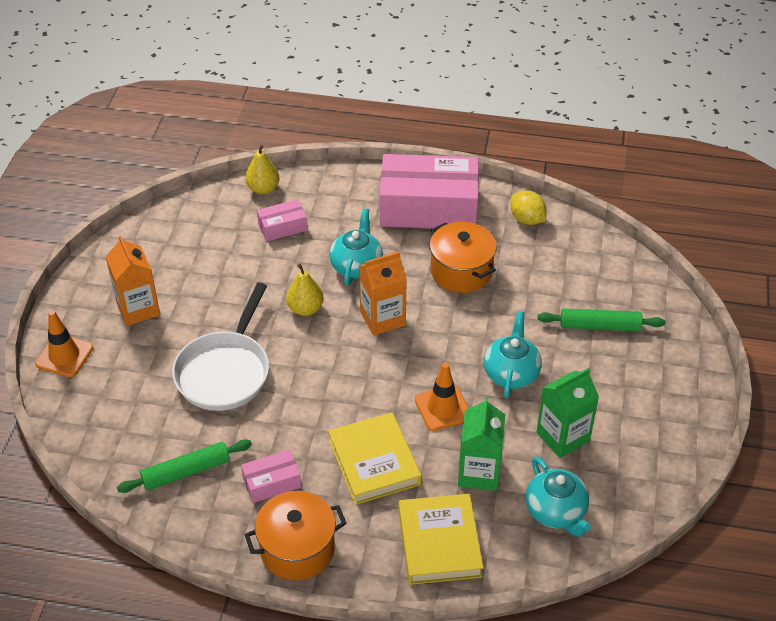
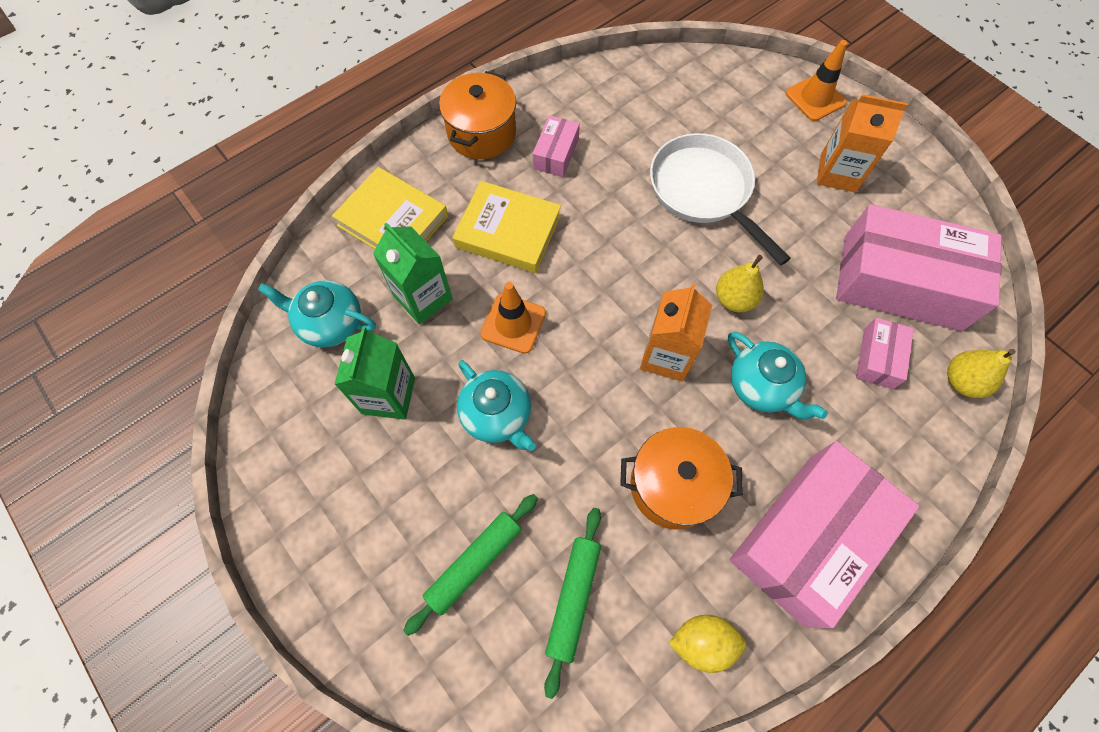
camera: 130 degrees right, 20 degrees up
green rolling pin [117,439,252,493] -> green rolling pin moved to [544,508,601,699]
none -> pink box [836,204,1002,331]

